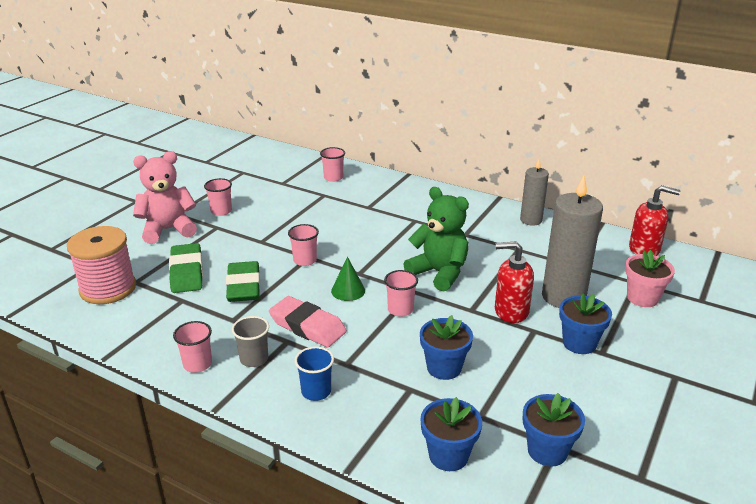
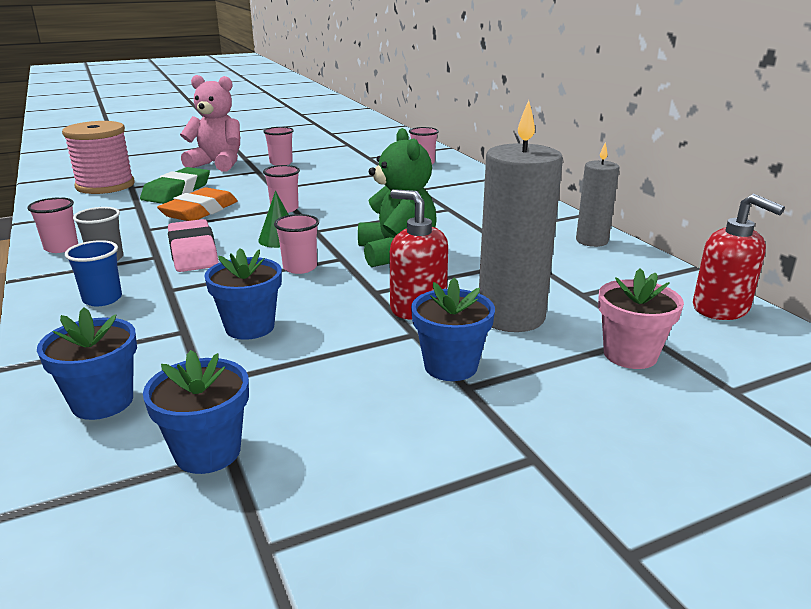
camera: 35 degrees right, 5 degrees down
green eraser [226,261,260,302] -> orange eraser [157,187,238,221]

